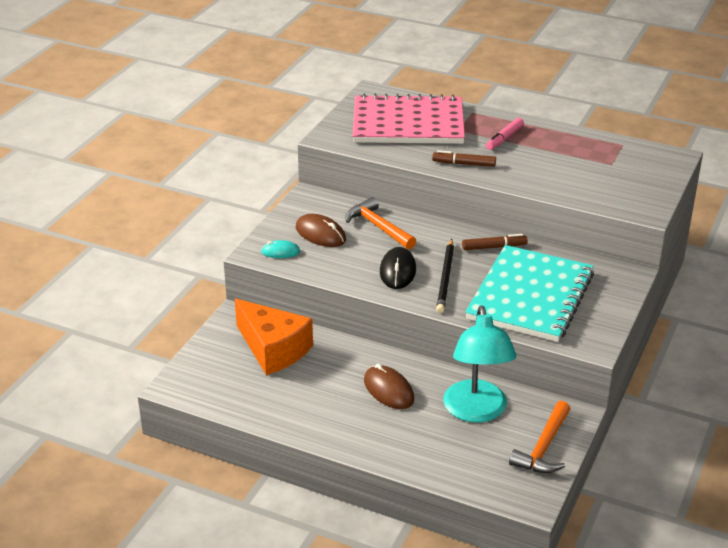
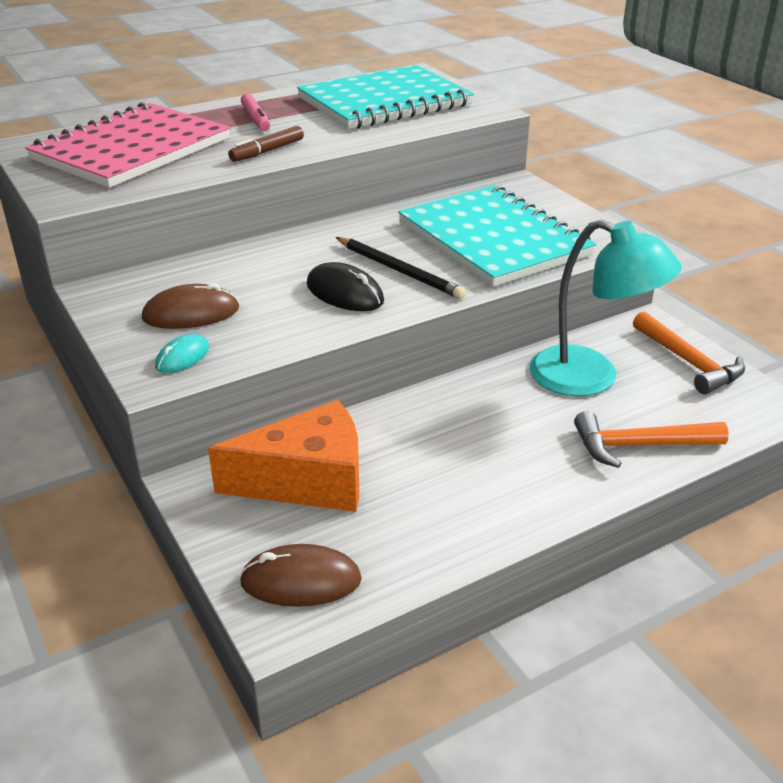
camera: 55 degrees left, 0 degrees up
orange hammer [346,197,416,250] -> orange hammer moved to [574,411,729,468]
brown mouse [364,364,414,409] -> brown mouse moved to [239,544,362,607]
brown marker [462,234,528,250] -> none
none -> turquoise notebook [297,65,474,129]

